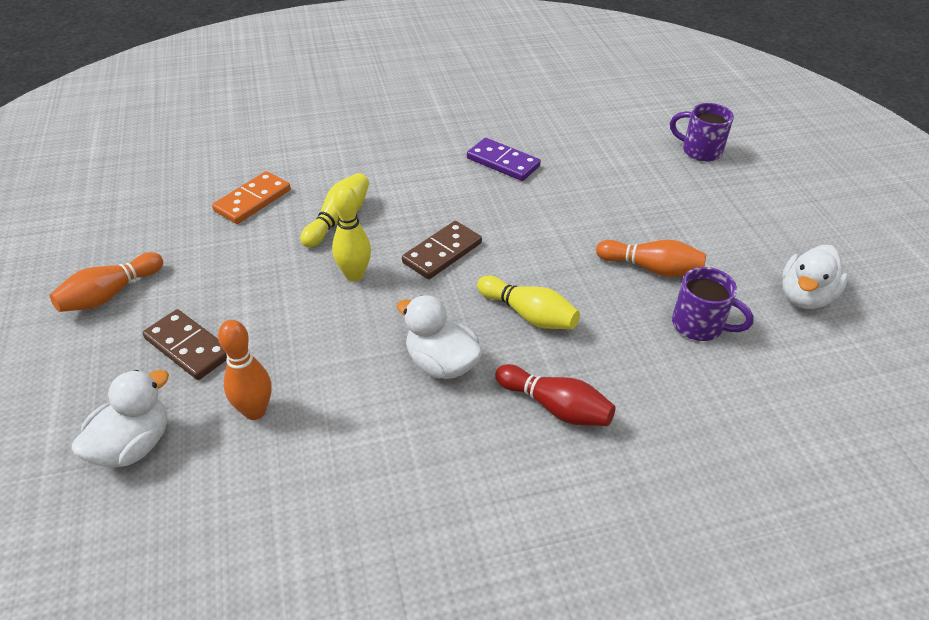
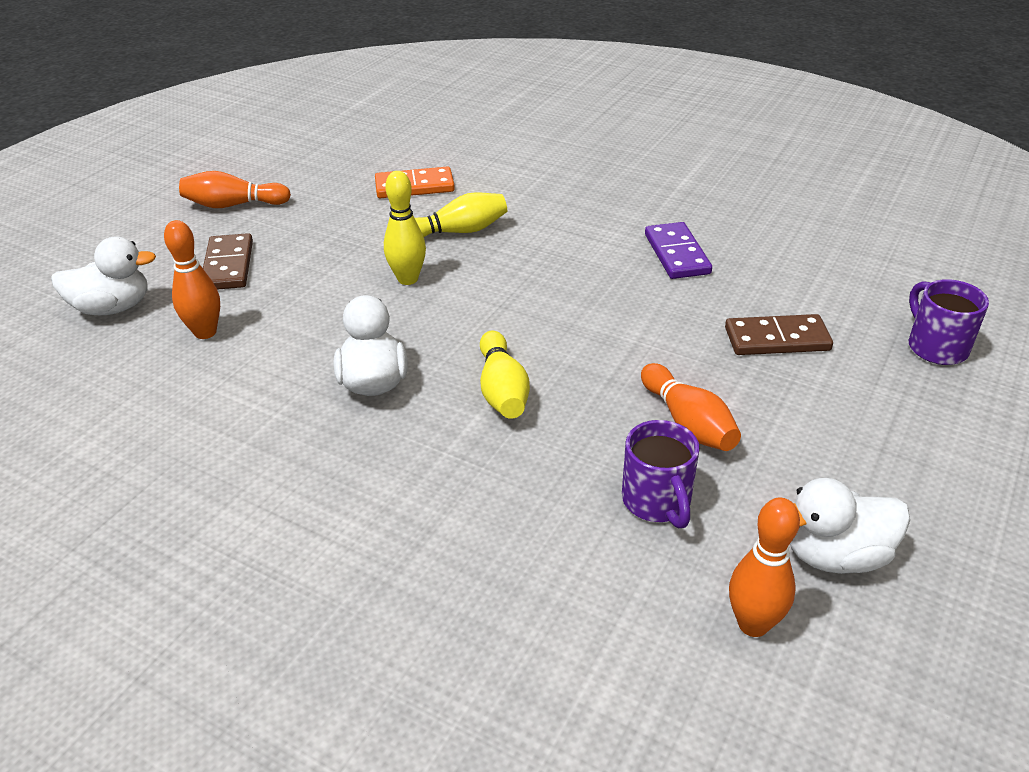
camera: 45 degrees right, 5 degrees down
brown domino [402,221,482,279] -> brown domino moved to [725,314,833,355]
red bowling pin [495,364,616,426] -> none
none -> orange bowling pin [729,498,800,637]

